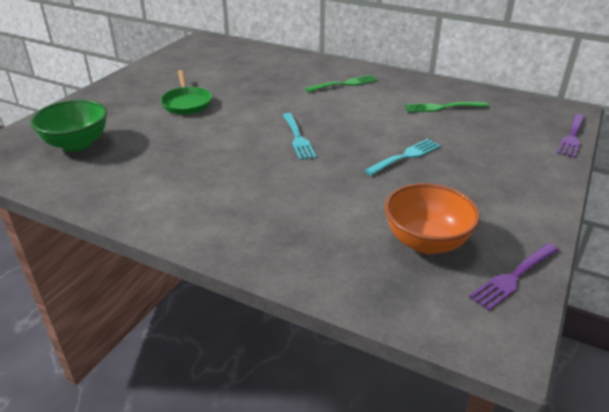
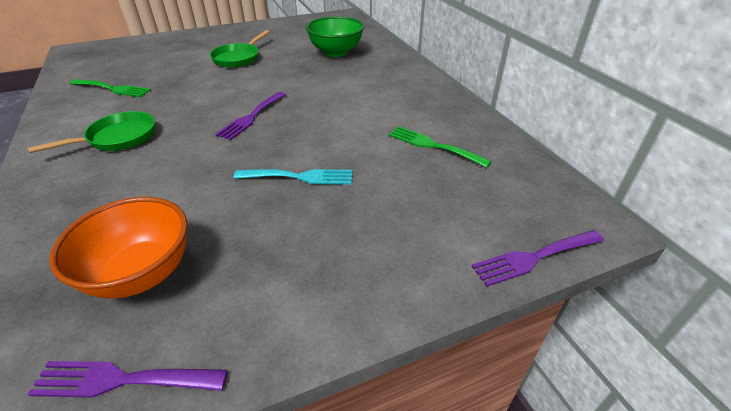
camera: 40 degrees right, 5 degrees up
green bowl [30,100,107,152] -> green bowl moved to [306,16,364,57]
turquoise fork [283,113,317,160] -> purple fork [216,92,286,140]
green fork [305,75,378,92] -> green fork moved to [69,79,151,97]
none -> green pan [28,111,155,153]

